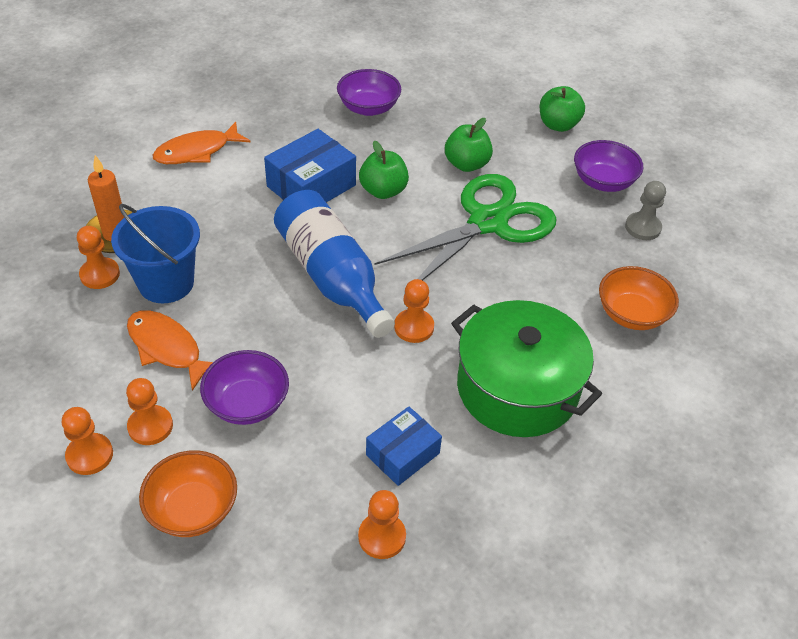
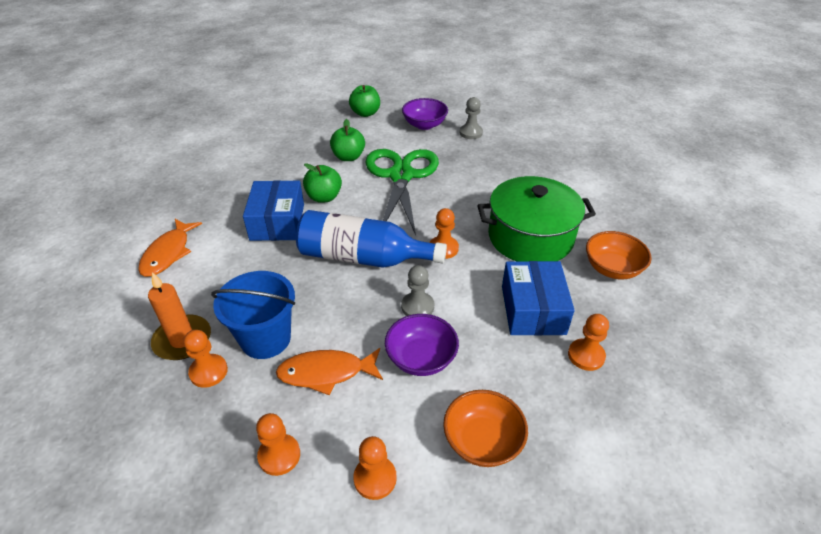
camera: 45 degrees left, 5 degrees down
orange pawn [126,378,173,445] -> orange pawn moved to [256,413,300,476]
purple bowl [337,69,401,116] -> none
blue box [366,406,442,486] -> blue box [502,261,575,336], size x1.54
orange bowl [599,266,679,330] -> orange bowl moved to [586,231,652,279]
none -> grey pawn [401,265,434,316]

